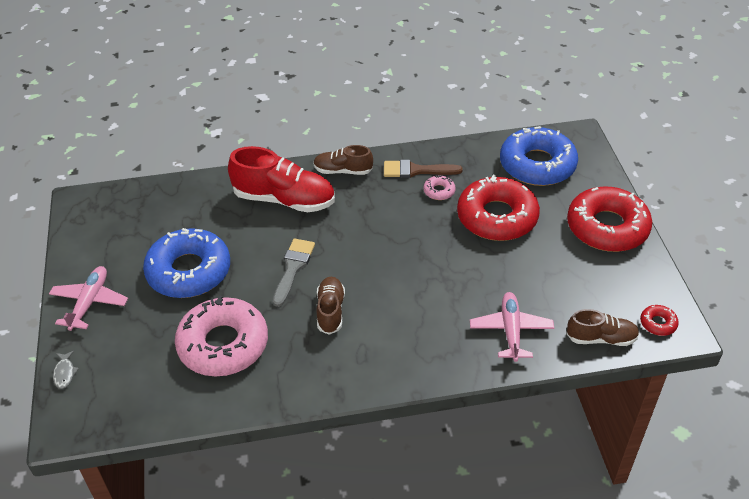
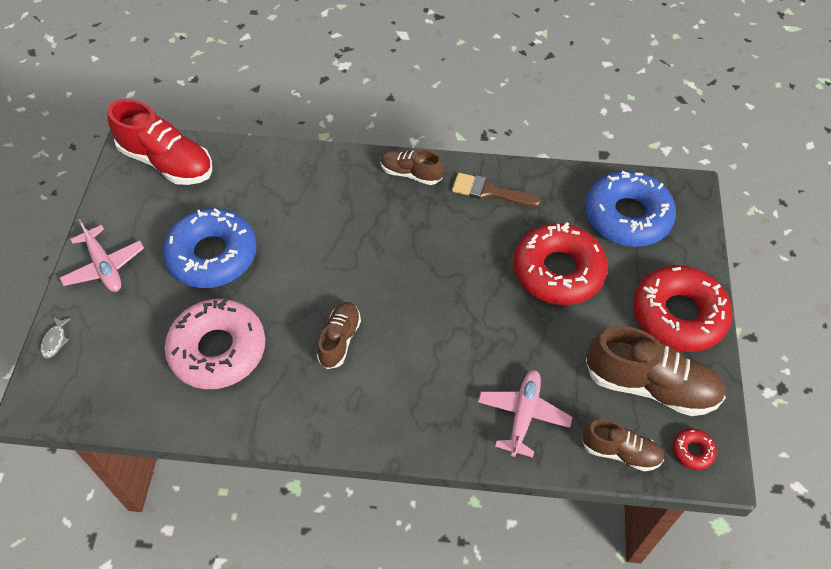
camera: 15 degrees right, 10 degrees up
pink plane [49,266,128,331] -> pink plane turned 120 degrees clockwise [60,219,144,292]
red shoe [228,146,335,212] -> red shoe moved to [107,99,212,185]
grey brush [273,238,315,307] -> none
pink donut [424,176,456,200] -> none
none -> brown shoe [586,326,726,416]

